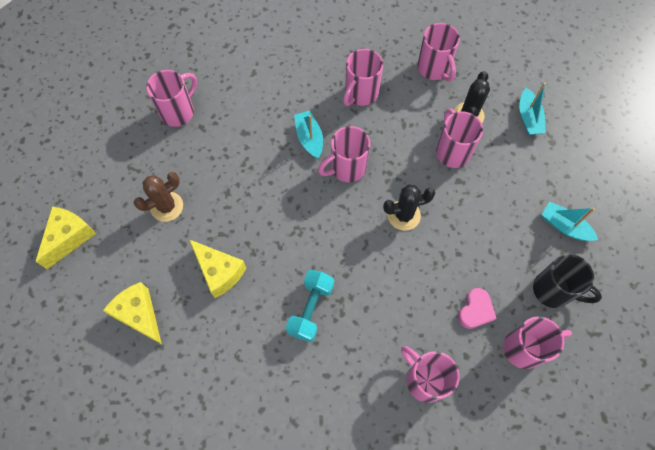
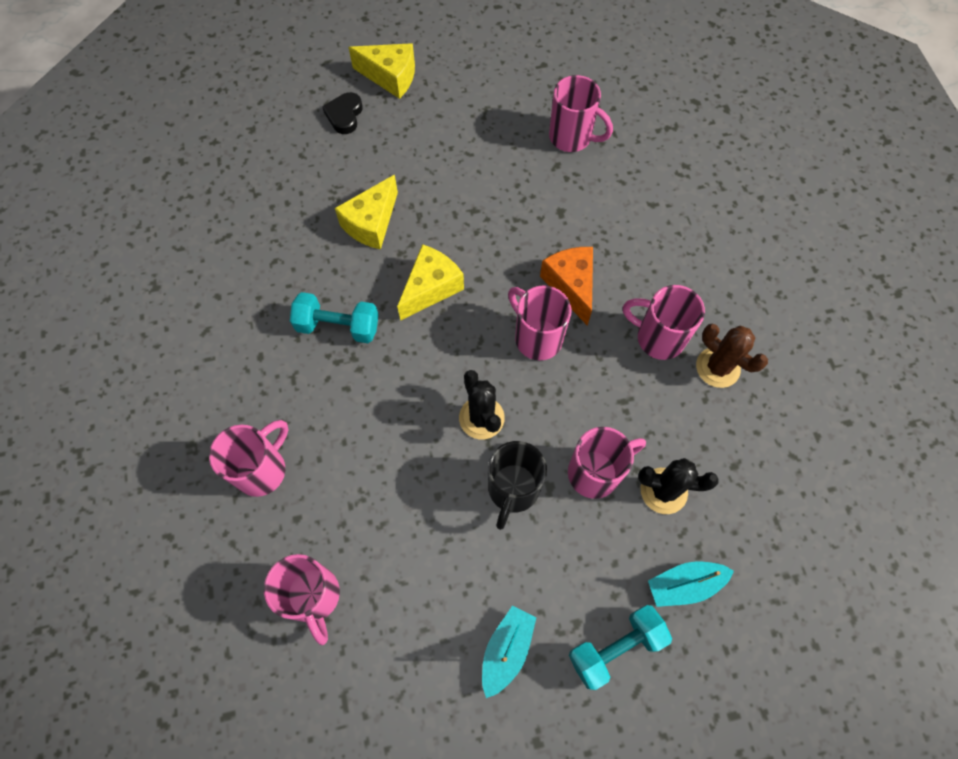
camera: 80 degrees right, 0 degrees up
yellow cheese [103,282,162,344] -> yellow cheese moved to [397,244,464,321]
brown cactus [133,172,183,222] -> brown cactus moved to [696,324,768,388]
turquoise boat [294,110,323,159] -> orange cheese [540,247,593,326]
pink mug [417,23,460,82] -> none
pink heart [458,288,497,329] -> none
black mug [533,254,602,308] -> black mug moved to [488,441,547,530]
none -> black heart [322,92,363,134]
none -> turquoise dumbbell [569,605,672,690]

